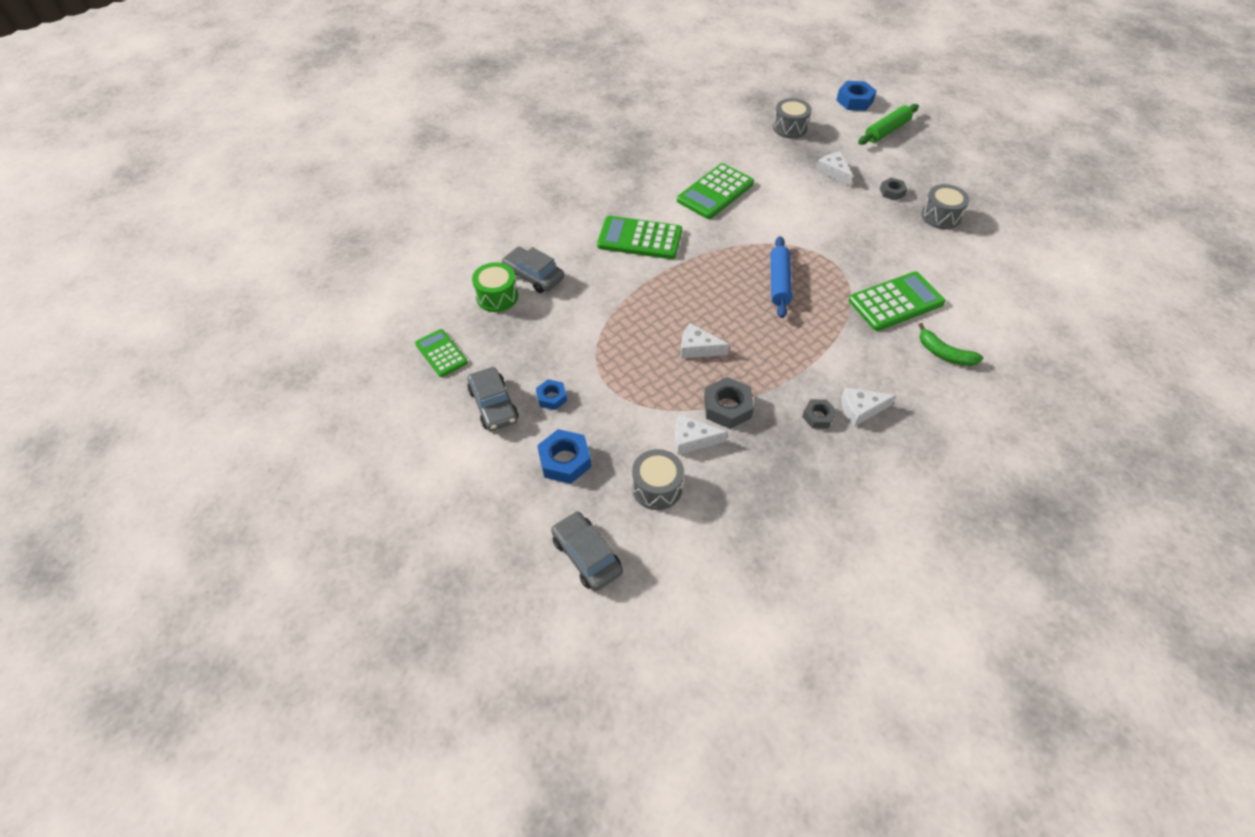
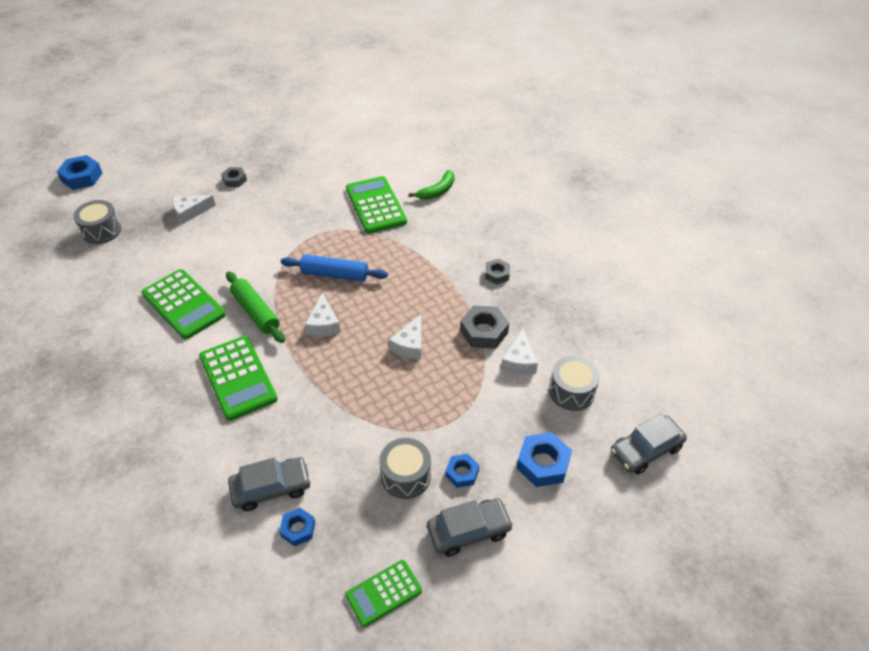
camera: 85 degrees left, 5 degrees down
green drum [472,262,518,312] -> blue nut [279,508,315,546]
grey car [502,247,564,293] -> grey car turned 150 degrees counterclockwise [228,457,311,511]
green calculator [597,216,682,259] -> green calculator turned 45 degrees counterclockwise [199,336,278,421]
white cheese [841,387,896,427] -> white cheese moved to [305,293,341,336]
green rolling pin [858,104,919,145] -> green rolling pin moved to [226,271,285,343]
grey drum [921,184,969,229] -> grey drum moved to [379,438,431,499]

